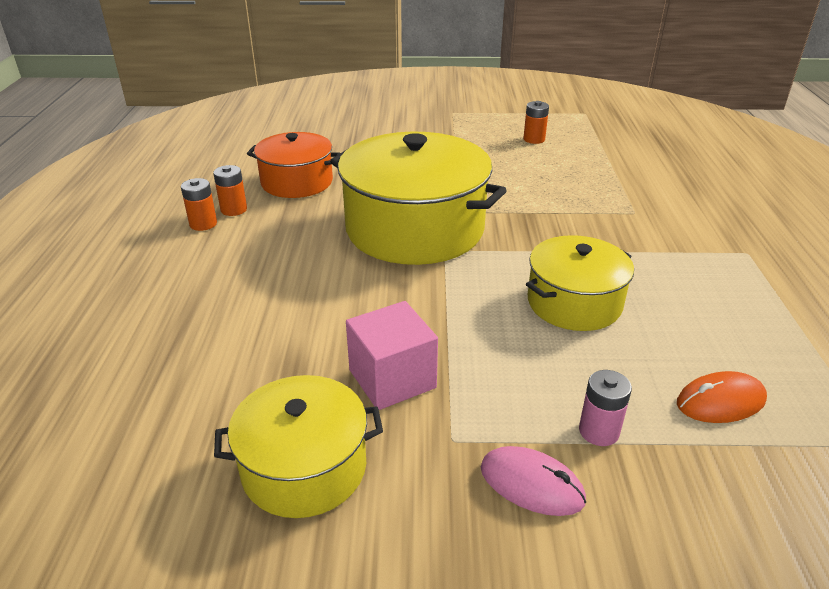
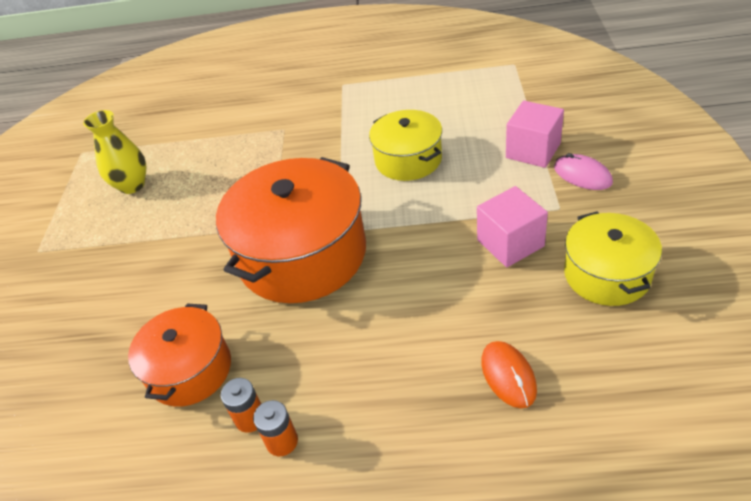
camera: 85 degrees left, 10 degrees up
yellow pot [330,132,507,265] -> orange pot [216,157,366,303]
pink mouse [481,446,586,516] -> pink mouse turned 75 degrees counterclockwise [554,153,613,190]
orange battery [523,101,549,144] -> yellow vase [83,110,146,194]
pink battery [579,370,632,446] -> pink cube [506,101,564,168]
orange mouse [677,371,767,423] -> orange mouse moved to [481,341,537,408]

